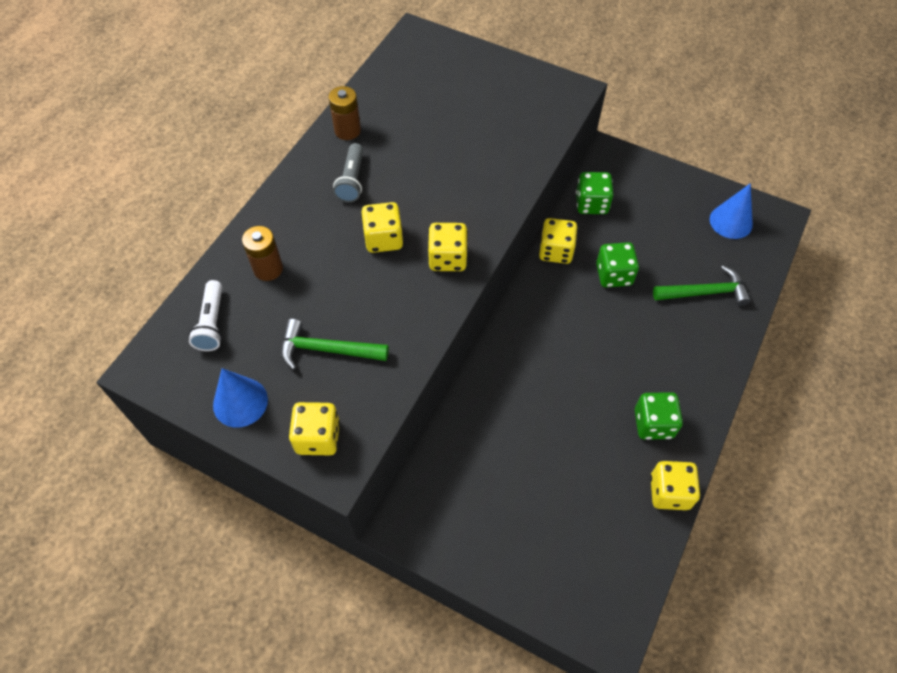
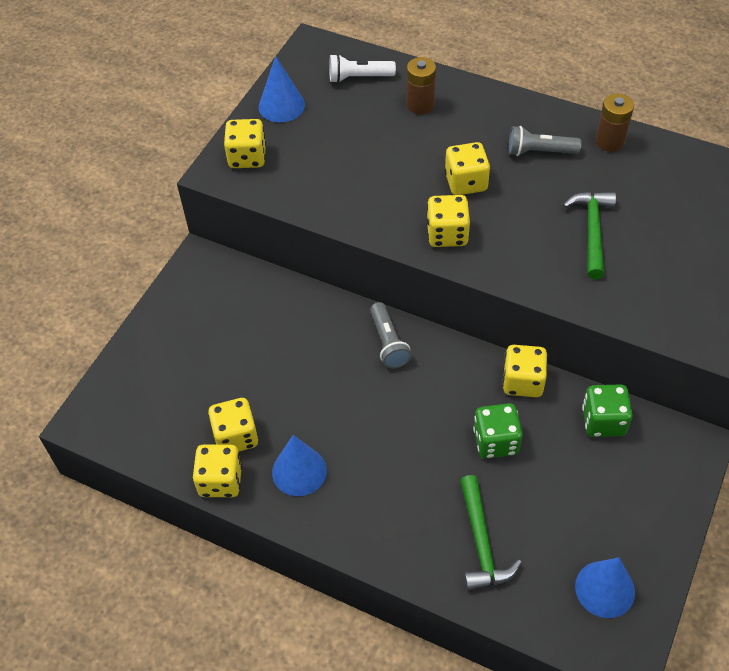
camera: 90 degrees right, 5 degrees down
green hammer [281,319,389,370] -> green hammer moved to [563,192,616,279]
green dice [635,392,683,440] -> blue cone [272,435,327,496]
none -> yellow dice [208,398,258,452]
none -> grey flashlight [370,302,412,369]

